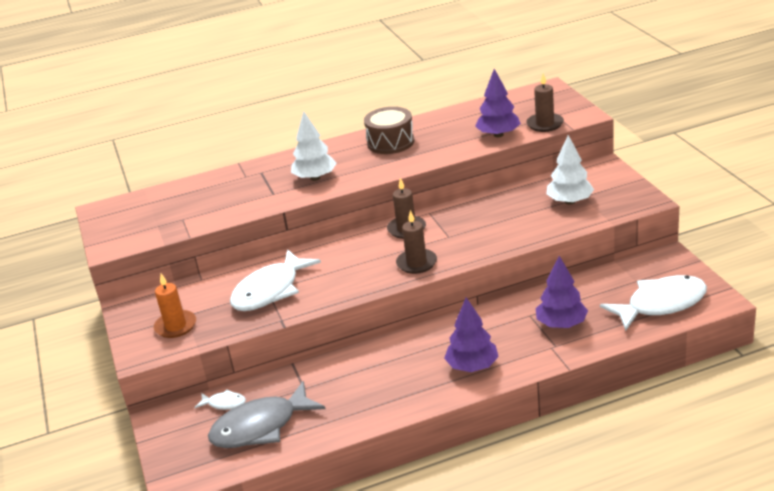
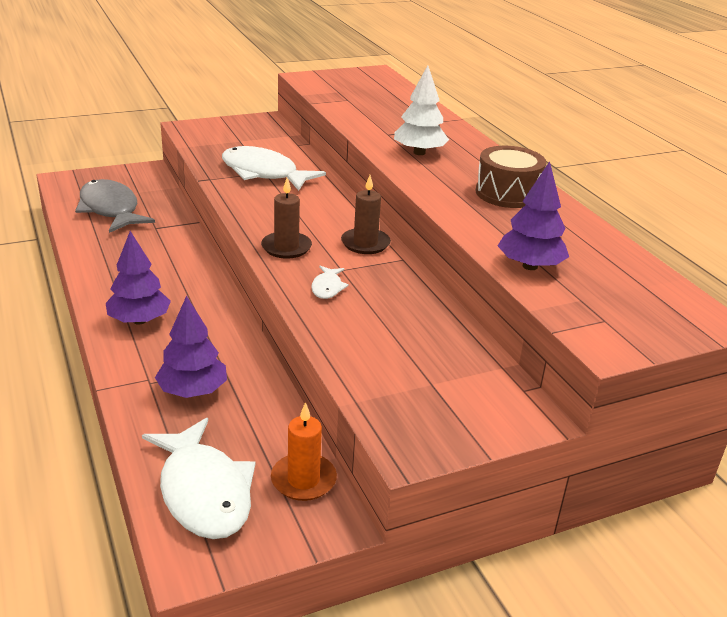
camera: 80 degrees right, 0 degrees up
orange candle [154,274,196,338] -> orange candle moved to [271,402,337,501]
white fish [195,389,246,410] -> white fish moved to [311,266,349,299]
brown candle [526,73,564,132] -> none
white tree [546,135,594,205] -> none

